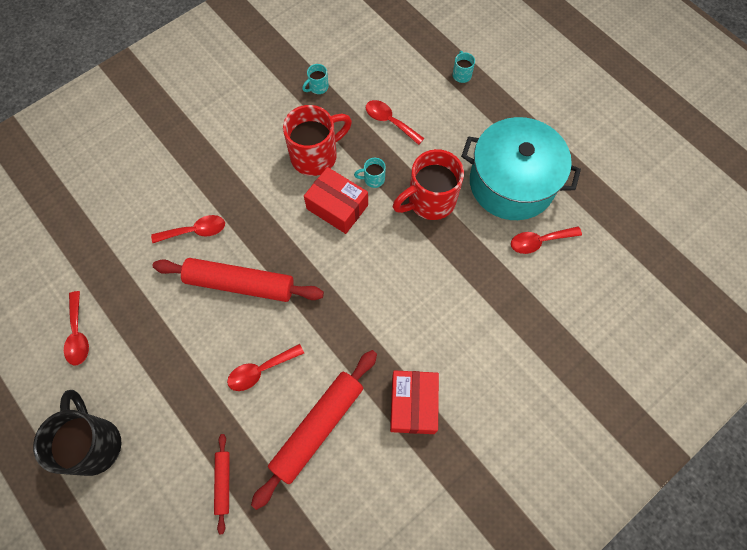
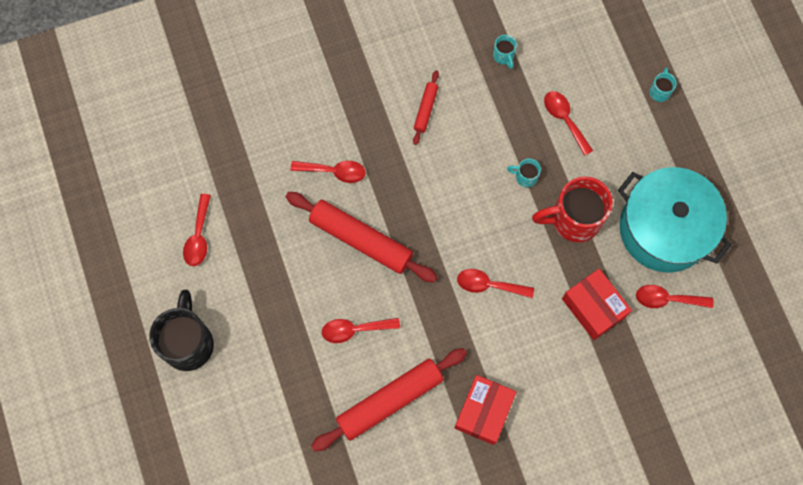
camera: 20 degrees right, 5 degrees up
red rolling pin [214,434,230,534] -> red rolling pin moved to [413,70,439,145]
red mug [283,105,352,176] -> none
turquoise mug [302,64,329,94] -> turquoise mug turned 90 degrees counterclockwise [493,35,517,69]
red box [304,167,368,234] -> red box moved to [562,269,632,340]
none -> red spoon [457,269,534,298]

